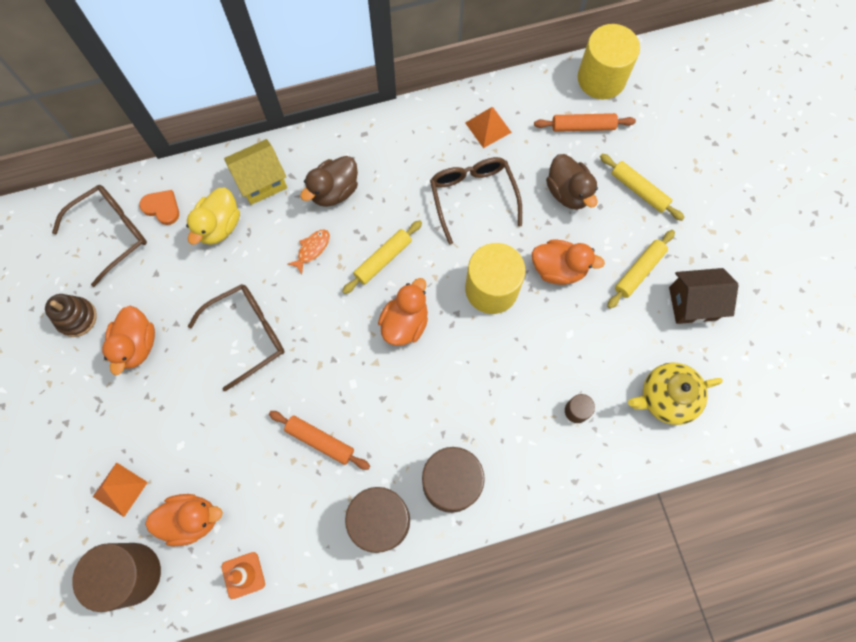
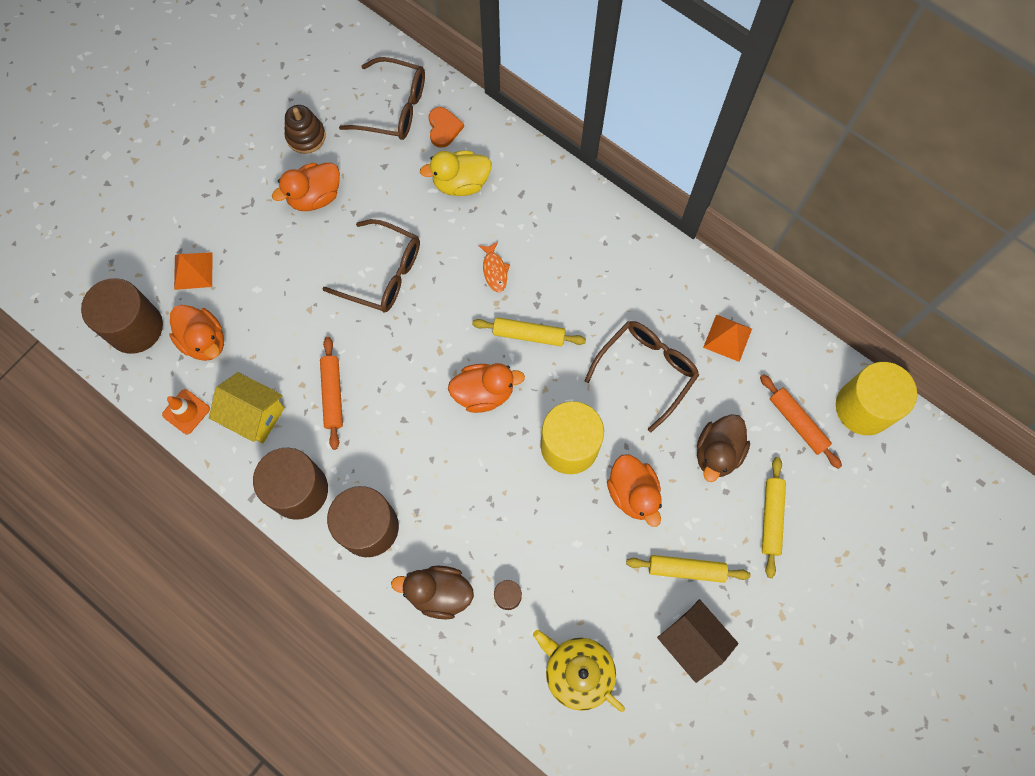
camera: 55 degrees right, 0 degrees up
yellow house [224,139,287,205] -> yellow house moved to [209,372,285,443]
orange fish [288,229,330,274] -> orange fish turned 75 degrees clockwise [478,242,510,292]
brown duck [300,156,358,207] -> brown duck moved to [391,566,474,620]

